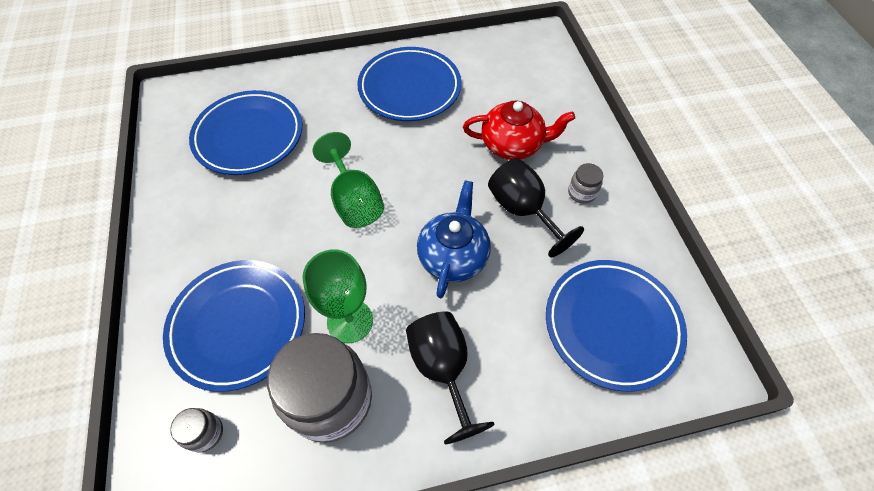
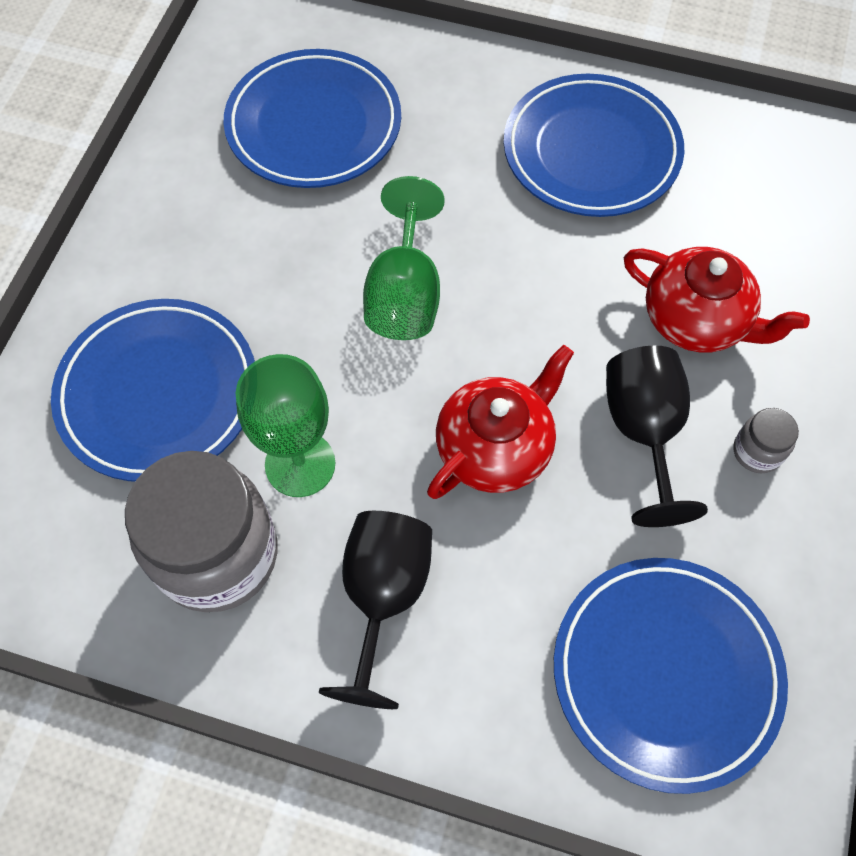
camera: 30 degrees right, 5 degrees up
grey jar [170,408,223,453] -> none
blue teapot [417,180,491,298] -> red teapot [427,345,574,499]

